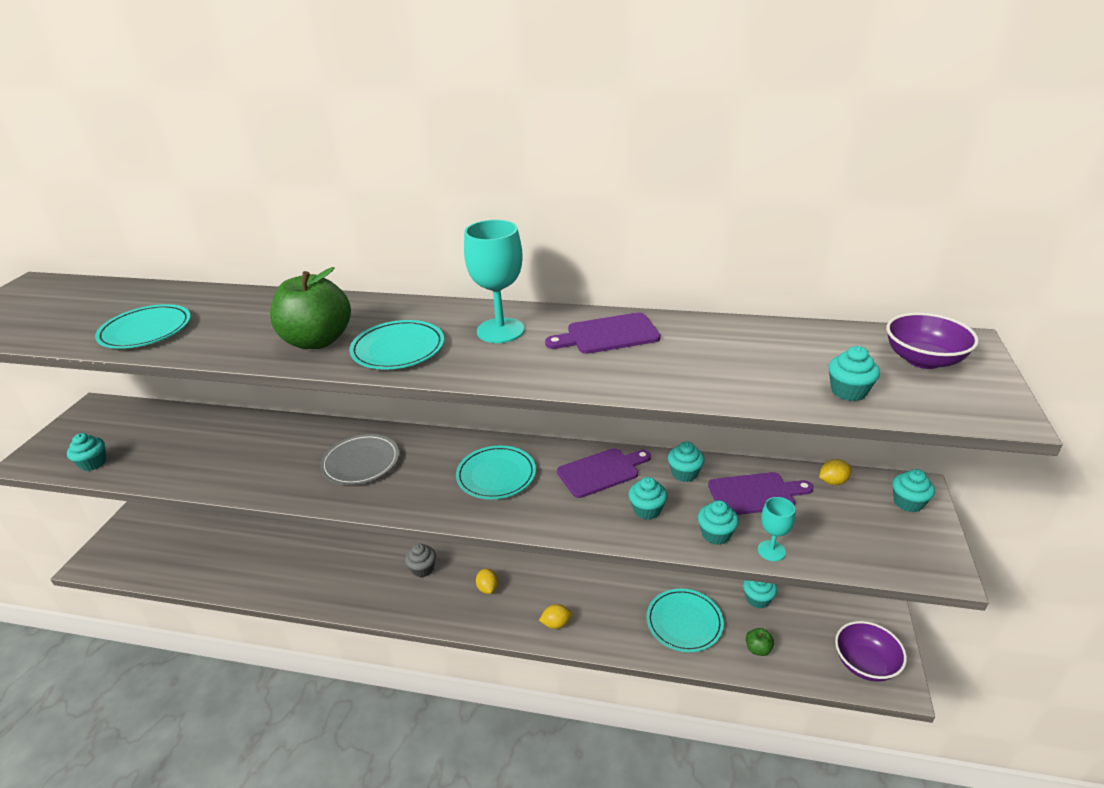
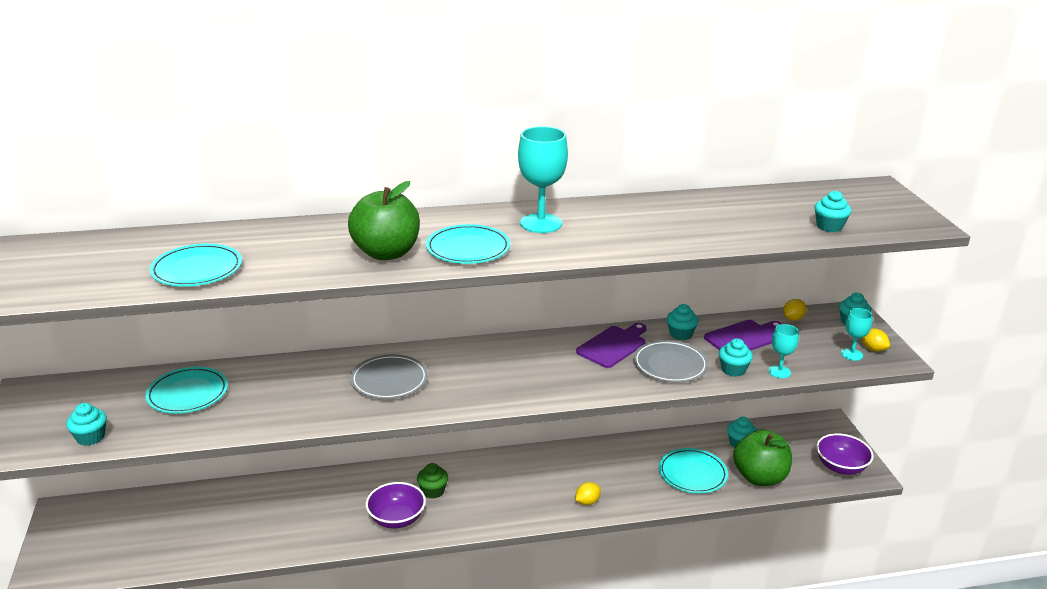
camera: 25 degrees left, 5 degrees down
grey cupcake [405,544,436,577] -> green cupcake [417,463,448,499]
turquoise plate [456,446,536,499] -> turquoise plate moved to [145,367,228,414]
yellow lemon [476,569,498,594] -> yellow lemon moved to [862,328,890,352]
purple cutting board [545,312,660,354] -> none
turquoise cupcake [628,477,667,520] -> grey plate [633,340,709,383]
green apple [746,628,774,656] -> green apple [733,429,792,486], size x2.40
purple bowl [886,313,979,369] -> purple bowl moved to [366,482,426,528]
none -> turquoise goblet [841,308,873,361]

